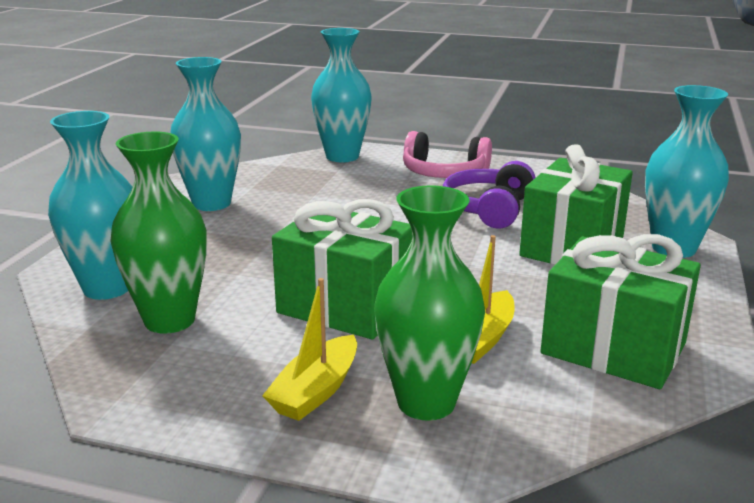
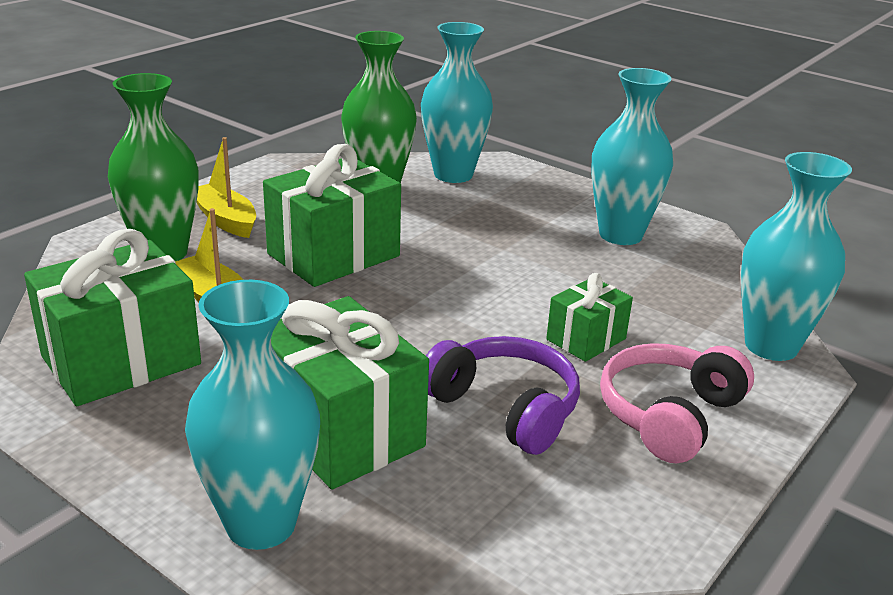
camera: 110 degrees right, 5 degrees up
none -> green gift [546,273,633,362]

